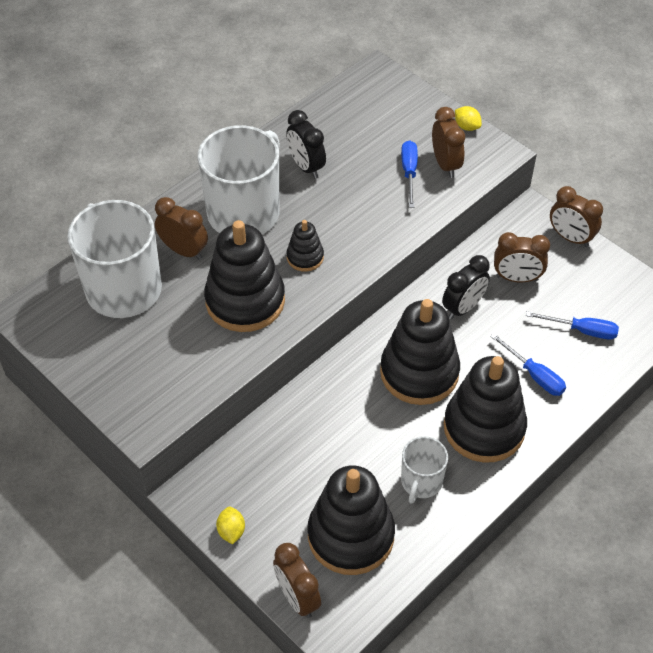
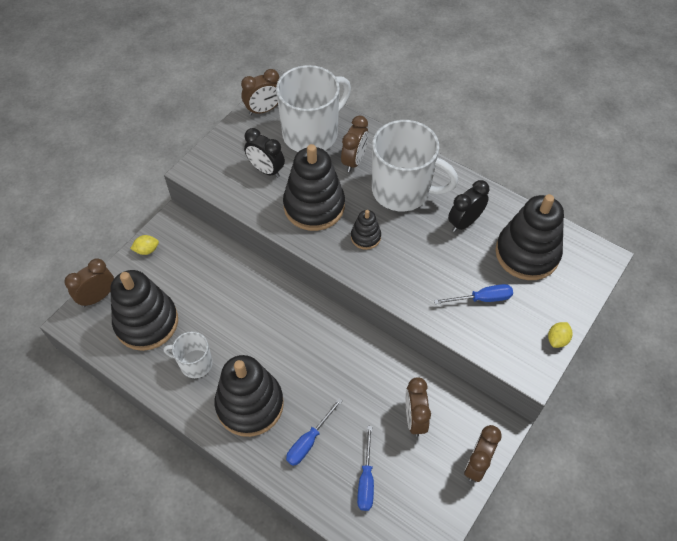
camera: 80 degrees right, 5 degrees up
black stacking toy [380,299,460,405] -> black stacking toy moved to [495,194,564,280]
brown clock [432,107,465,178] -> brown clock moved to [241,69,279,115]
black clock [442,255,490,320] -> black clock moved to [244,128,285,178]

